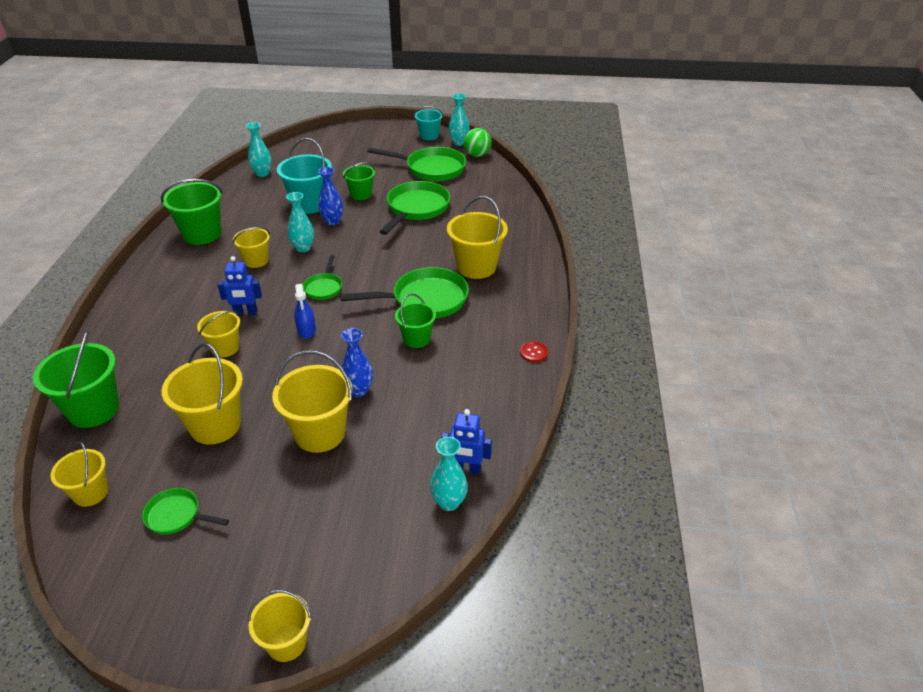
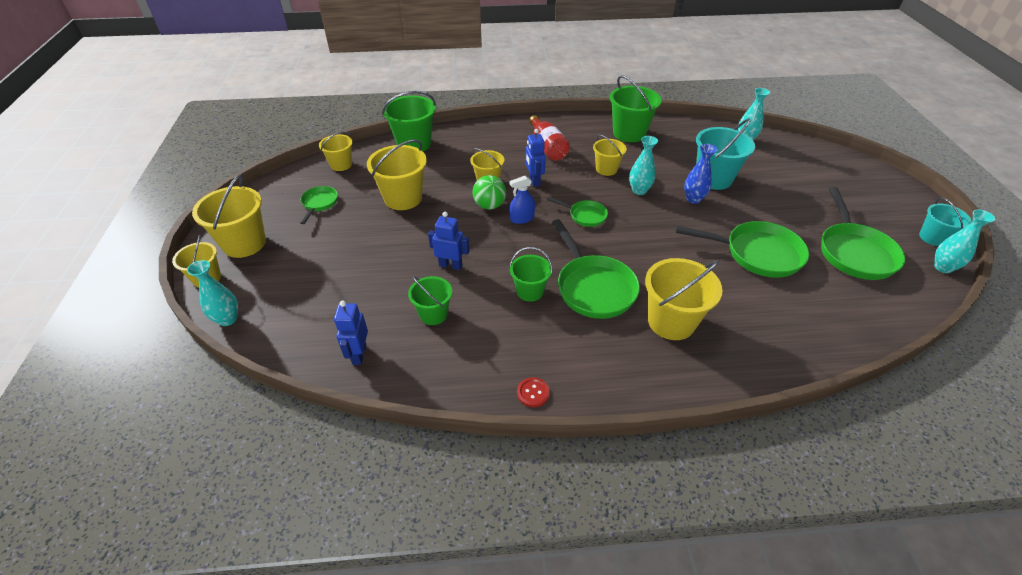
camera: 80 degrees right, 5 degrees up
yellow bucket [272,350,353,453] -> yellow bucket moved to [192,175,266,258]
green pan [303,255,342,300] -> green pan turned 150 degrees counterclockwise [547,197,608,227]
blue vase [341,328,373,397] -> blue robot [428,212,470,270]
green bucket [343,162,375,200] -> green bucket moved to [408,276,452,325]
turquoise vase [430,437,468,511] -> turquoise vase moved to [187,260,238,326]
green ball [464,128,492,157] -> green ball moved to [473,175,506,209]
none -> red bottle [529,115,570,161]

